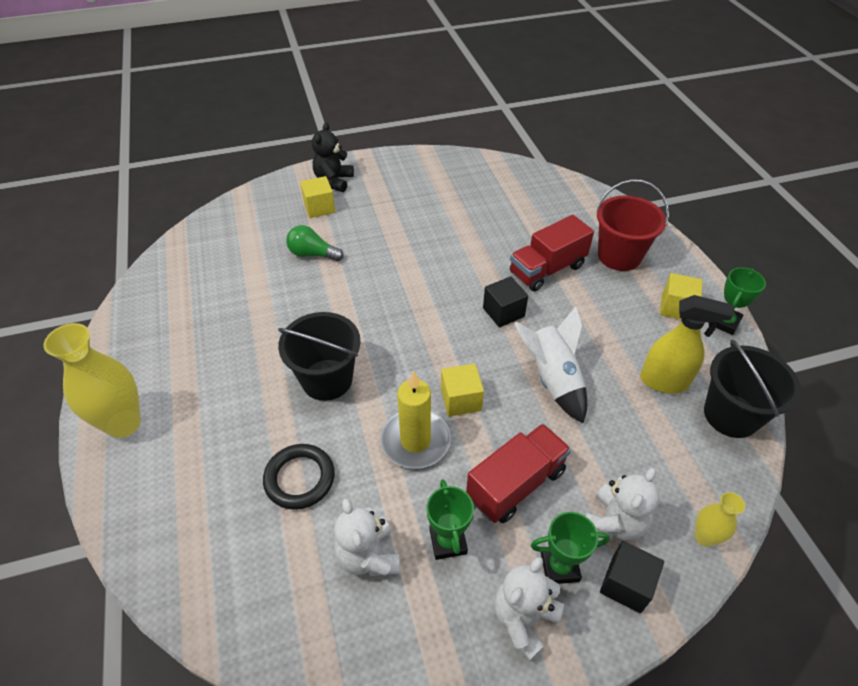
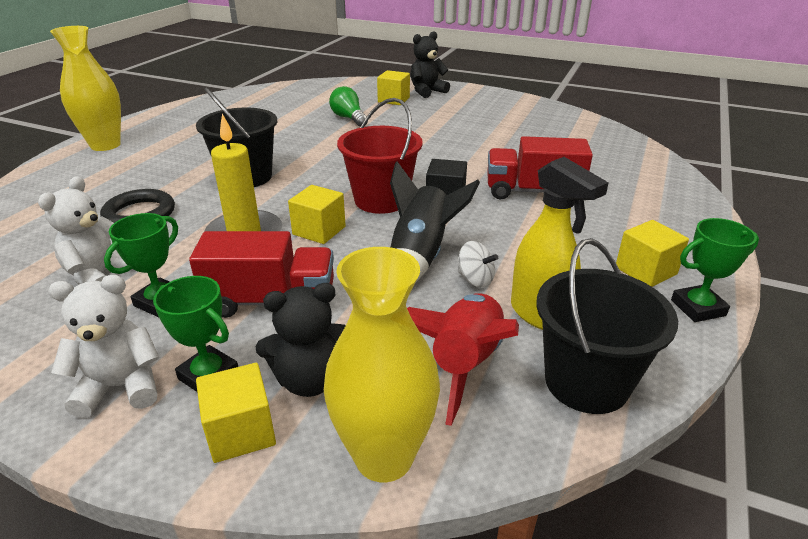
camera: 40 degrees right, 15 degrees down
white rocket [514,306,587,423] -> black rocket [390,161,480,282]
white teddy bear [585,468,659,541] -> black teddy bear [255,283,346,397]
red bucket [596,179,669,271] -> red bucket moved to [337,98,423,214]
black cube [600,541,664,613] -> yellow cube [196,363,276,463]
yellow vase [695,492,745,547] -> yellow vase [324,247,440,482], size x1.93
none -> red rocket [407,293,519,426]
none -> white spinning top [458,241,498,288]

